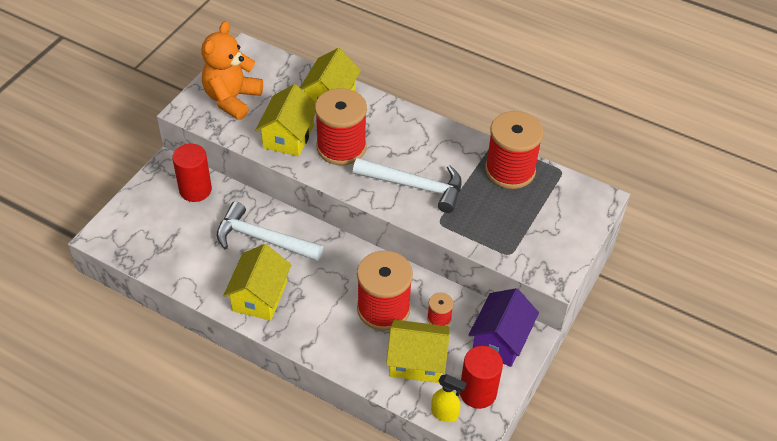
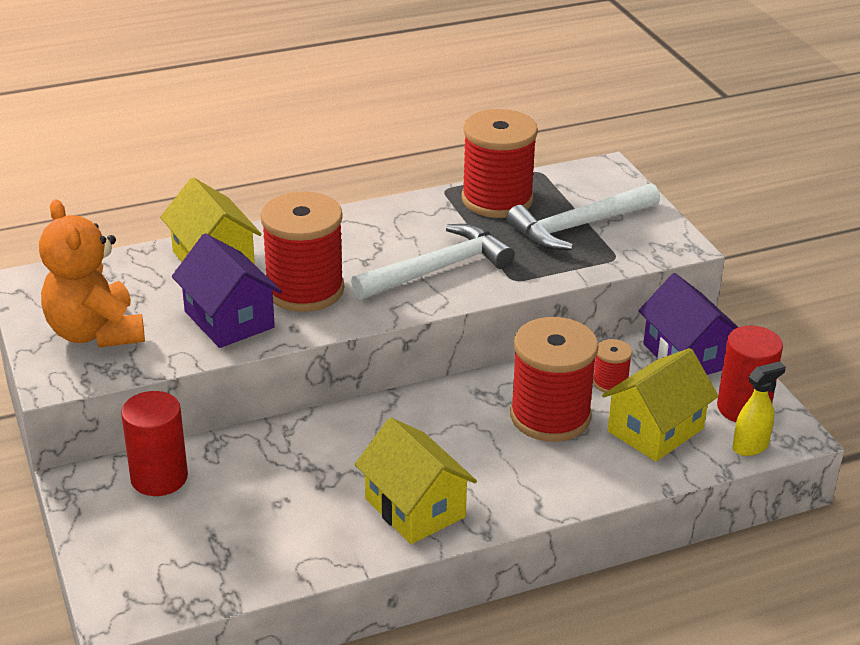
camera: 50 degrees left, 15 degrees down
white hammer [217,201,323,261] -> white hammer moved to [506,183,660,250]
yellow house [255,84,316,157] -> purple house [172,233,282,348]

